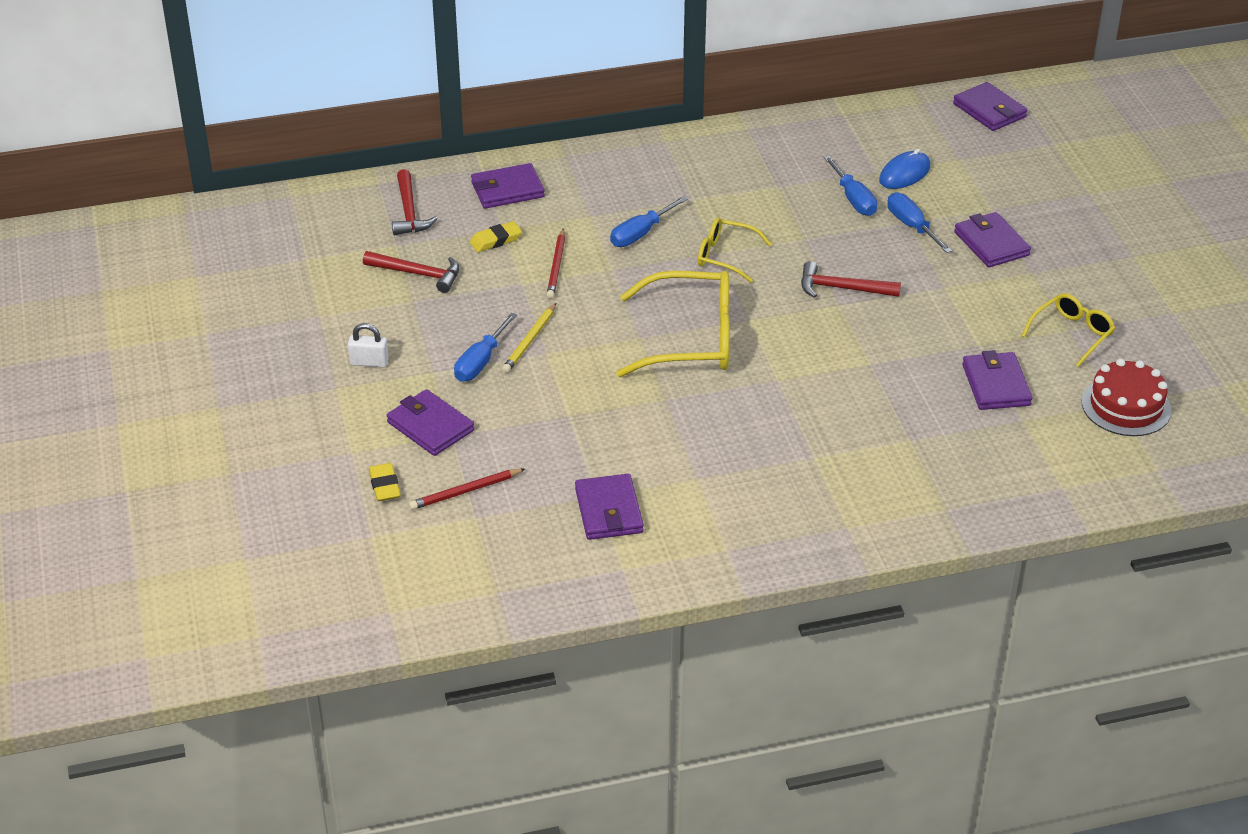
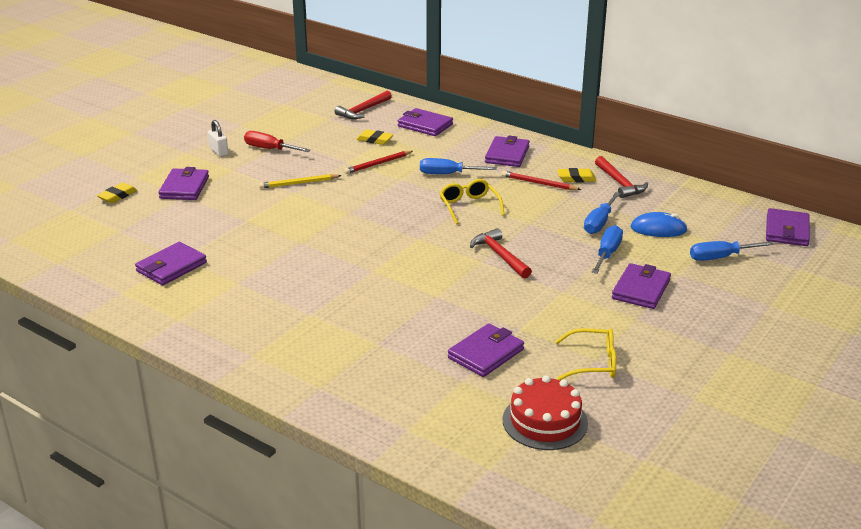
camera: 50 degrees right, 10 degrees down
red hammer [363,251,459,293] -> red hammer moved to [595,156,648,198]
red pencil [409,469,525,510] -> red pencil moved to [502,171,581,190]
blue screwdriver [454,313,517,382] -> blue screwdriver moved to [690,241,774,261]
yellow glasses [616,271,729,377] -> none
none -> red screwdriver [244,131,310,152]
none -> purple wallet [485,136,530,167]
none -> yellow eraser [558,168,596,182]

